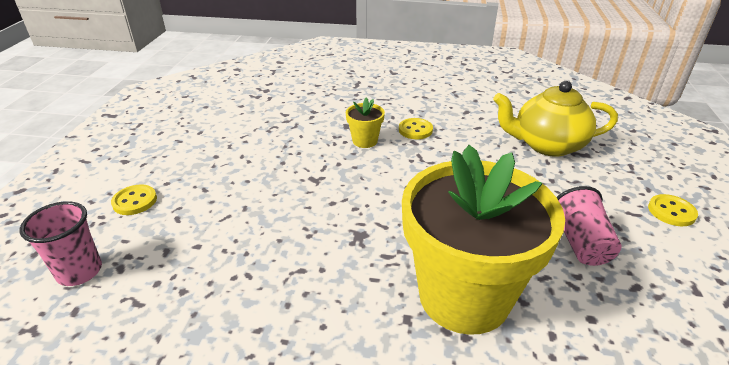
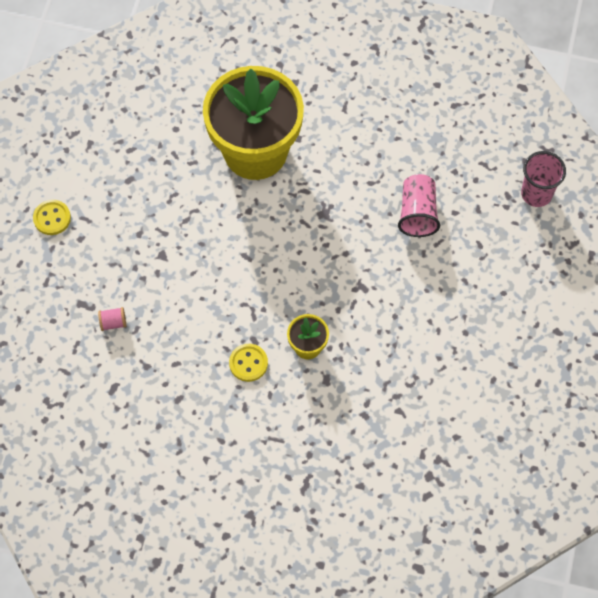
camera: 175 degrees left, 30 degrees up
yellow button [111,184,157,215] -> none
yellow teapot [493,81,618,157] -> pink spool [98,307,126,331]
pink cup [557,186,622,266] -> pink cup moved to [398,174,440,237]

